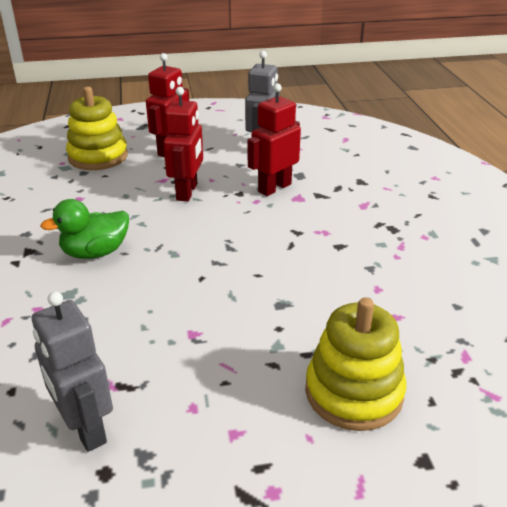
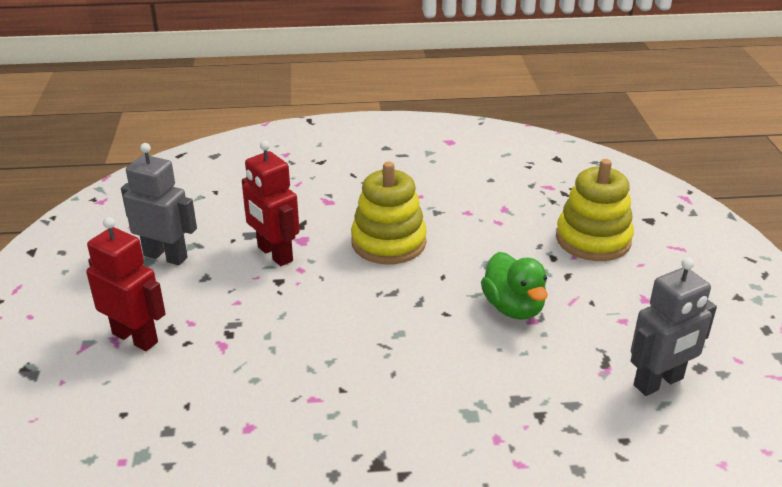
camera: 85 degrees left, 0 degrees up
green duck [40,199,129,259] -> green duck moved to [481,252,548,320]
yellow stacking toy [66,86,128,170] -> yellow stacking toy moved to [351,162,427,264]
red robot [163,87,203,202] -> none

